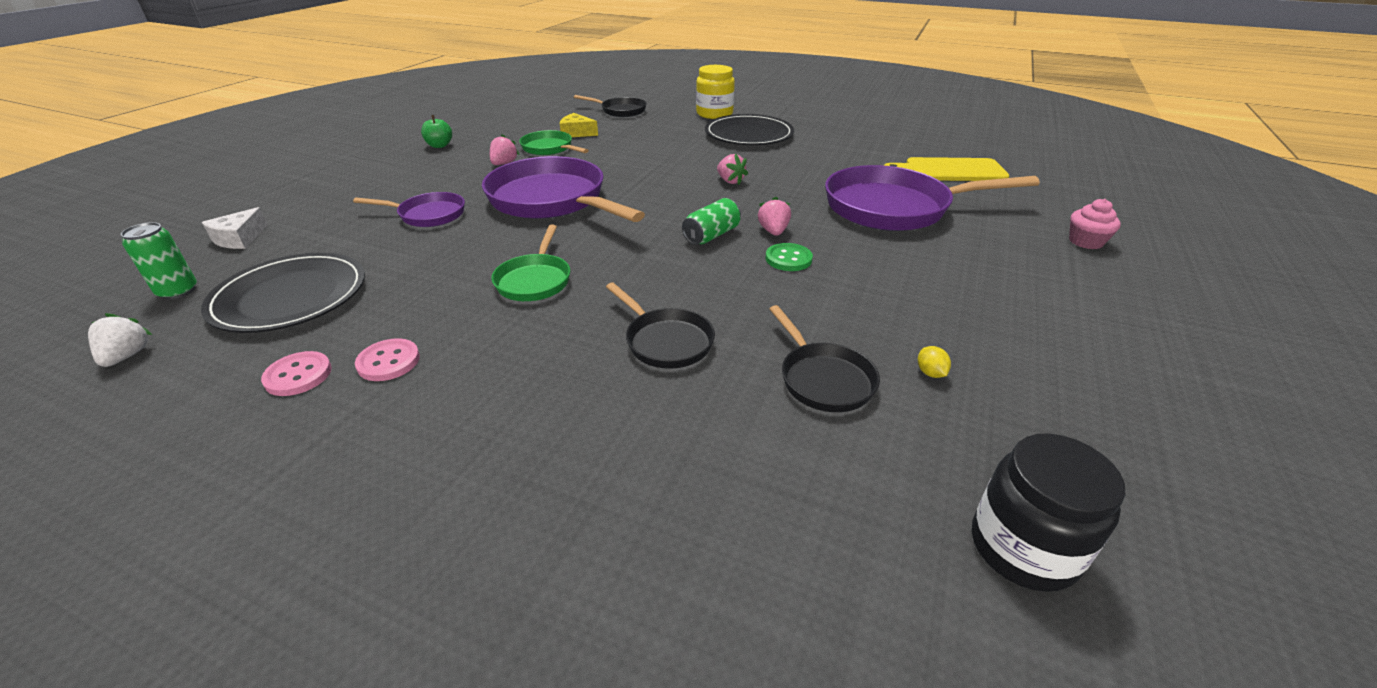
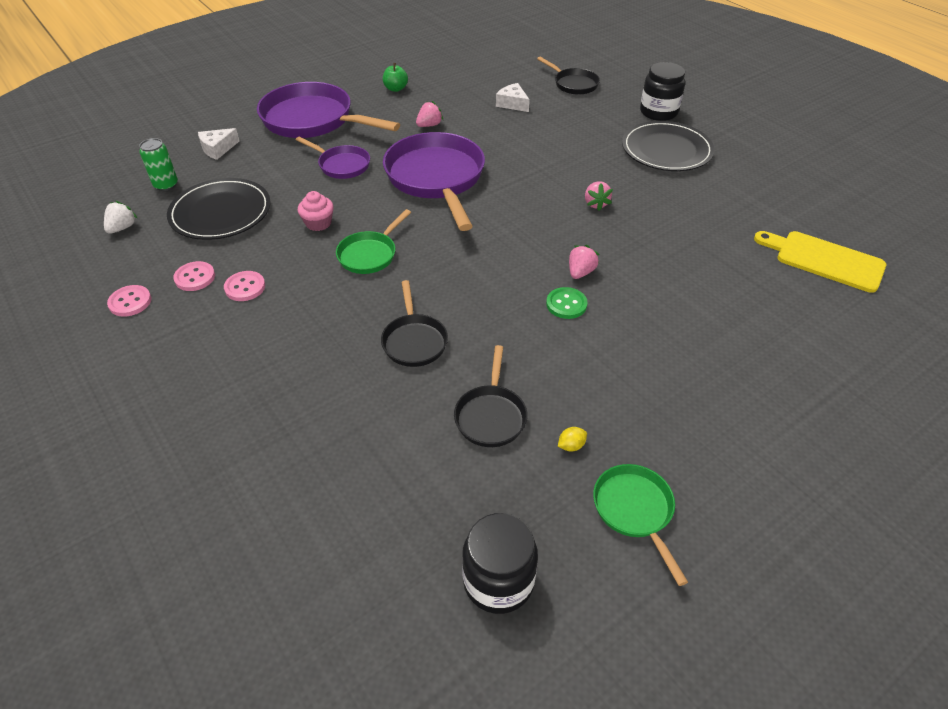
camera: 30 degrees right, 10 degrees up
green pan [519,130,589,155] -> green pan moved to [593,464,688,586]
yellow cheese [560,113,598,137] -> white cheese [496,83,530,112]
green can [682,198,741,245] -> none
yellow jar [696,65,735,119] -> black jar [640,62,685,121]
purple pan [825,165,1040,231] -> purple pan moved to [257,82,400,138]
yellow lemon [918,346,951,378] -> yellow lemon turned 45 degrees clockwise [558,427,587,451]
pink cupcake [1069,199,1121,249] -> pink cupcake moved to [298,191,334,231]
none -> pink button [107,285,151,317]

